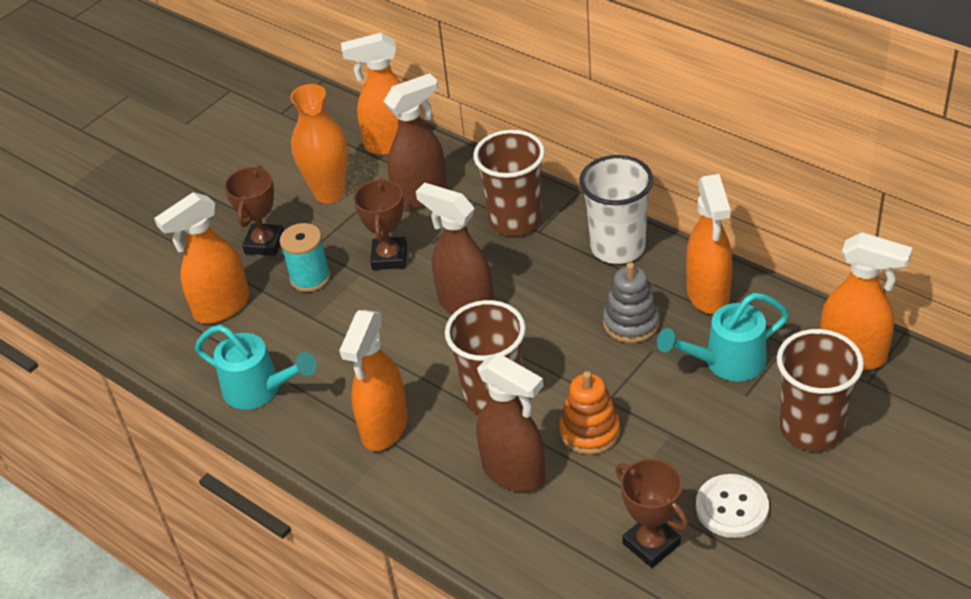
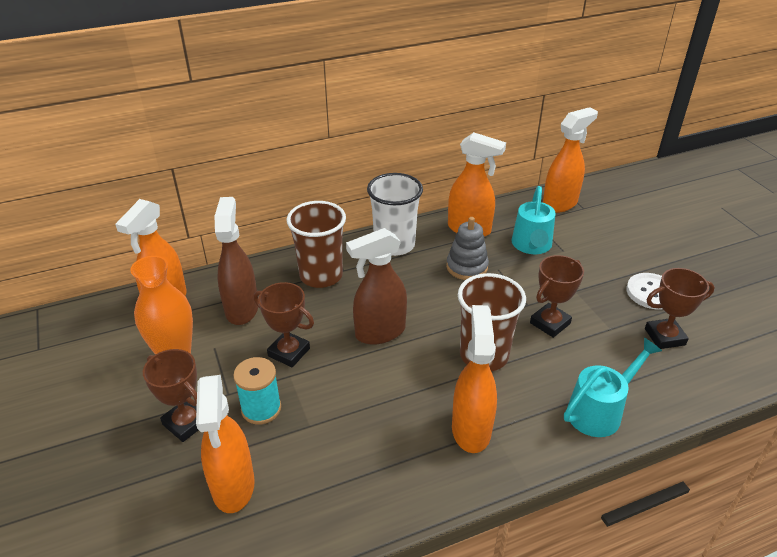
camera: 65 degrees left, 5 degrees down
turquoise watering can [195,325,316,410] -> turquoise watering can moved to [564,338,662,437]
orange spray bottle [339,310,408,451] -> orange spray bottle turned 135 degrees counterclockwise [452,305,497,453]
brown spray bottle [476,353,545,492] -> none
orange stacking toy [559,371,620,455] -> brown trophy [530,255,584,338]
brown cup [777,329,864,451] -> none

